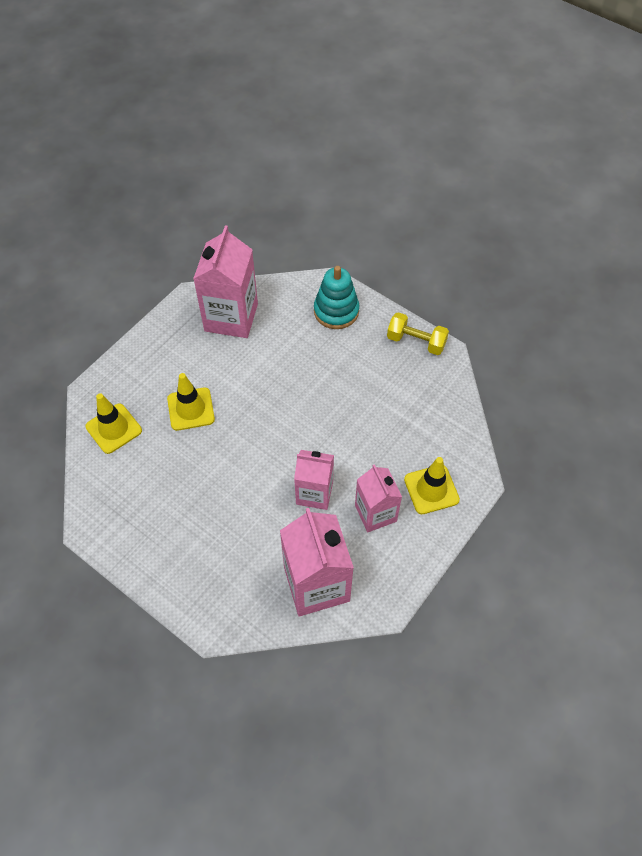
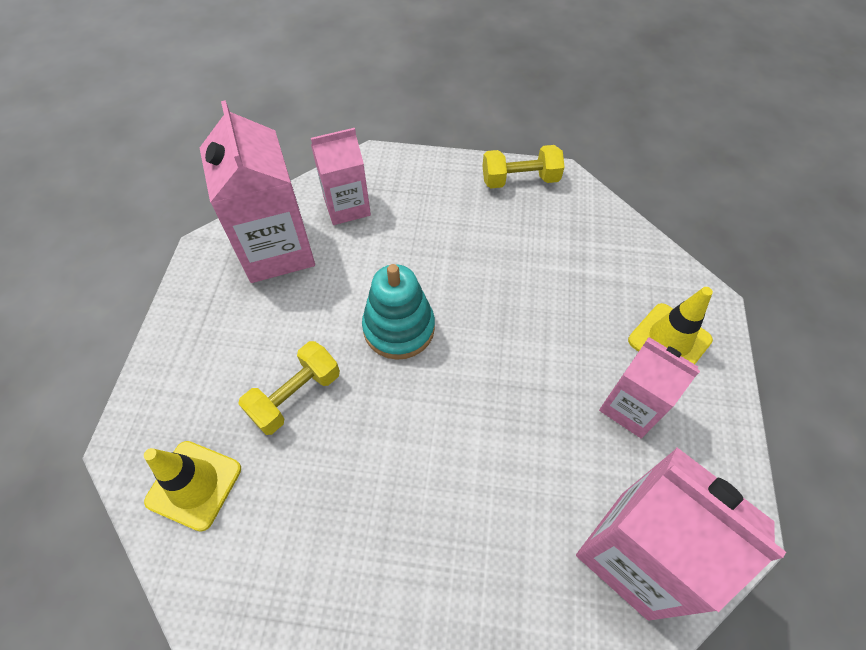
camera: 30 degrees left, 0 degrees up
yellow traffic cone [167,373,215,431] -> yellow dumbbell [238,341,340,435]
pink carton [294,450,334,510] -> pink carton moved to [311,128,371,225]
turquoise stacking toy [314,266,359,329] -> turquoise stacking toy moved to [362,264,435,360]

